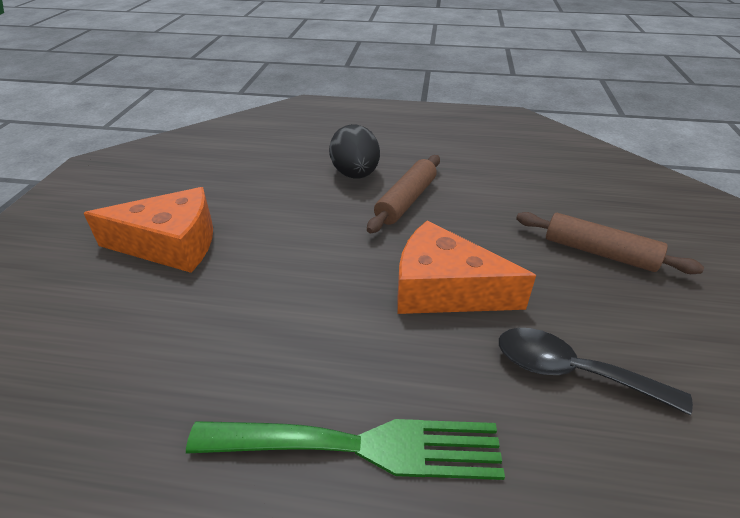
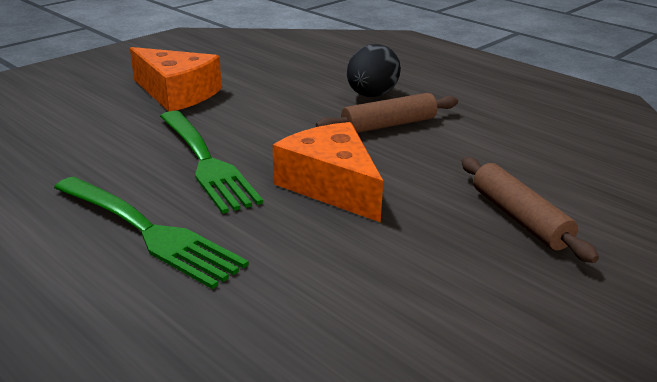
camera: 35 degrees right, 10 degrees down
black spoon [499,328,693,415] -> none
none -> green fork [160,111,263,214]

